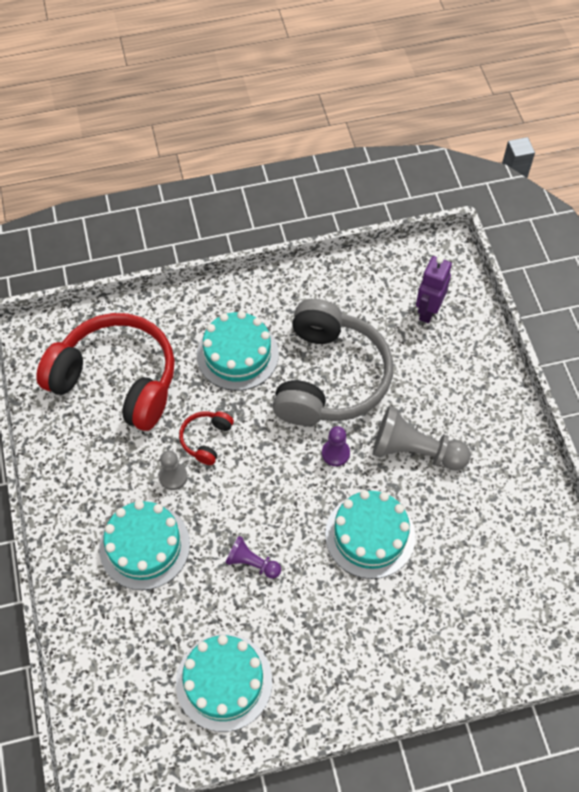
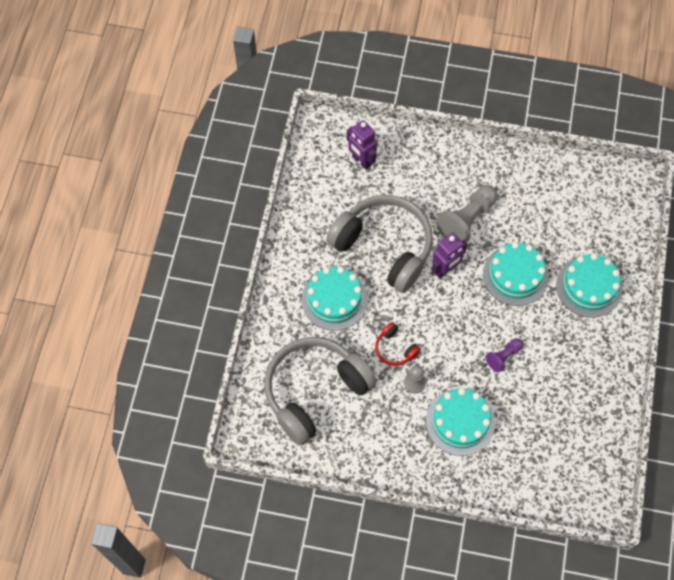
camera: 65 degrees left, 5 degrees up
red headphones [36,313,175,431] -> grey headphones [264,337,377,446]
turquoise cake [176,634,272,732] -> turquoise cake moved to [556,253,623,318]
purple pawn [322,426,350,466] -> purple robot [432,233,467,278]

